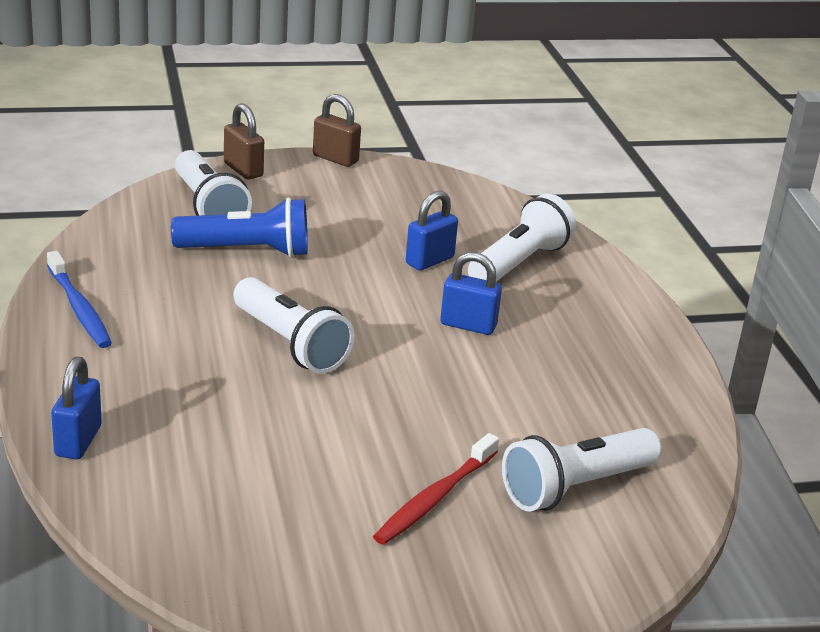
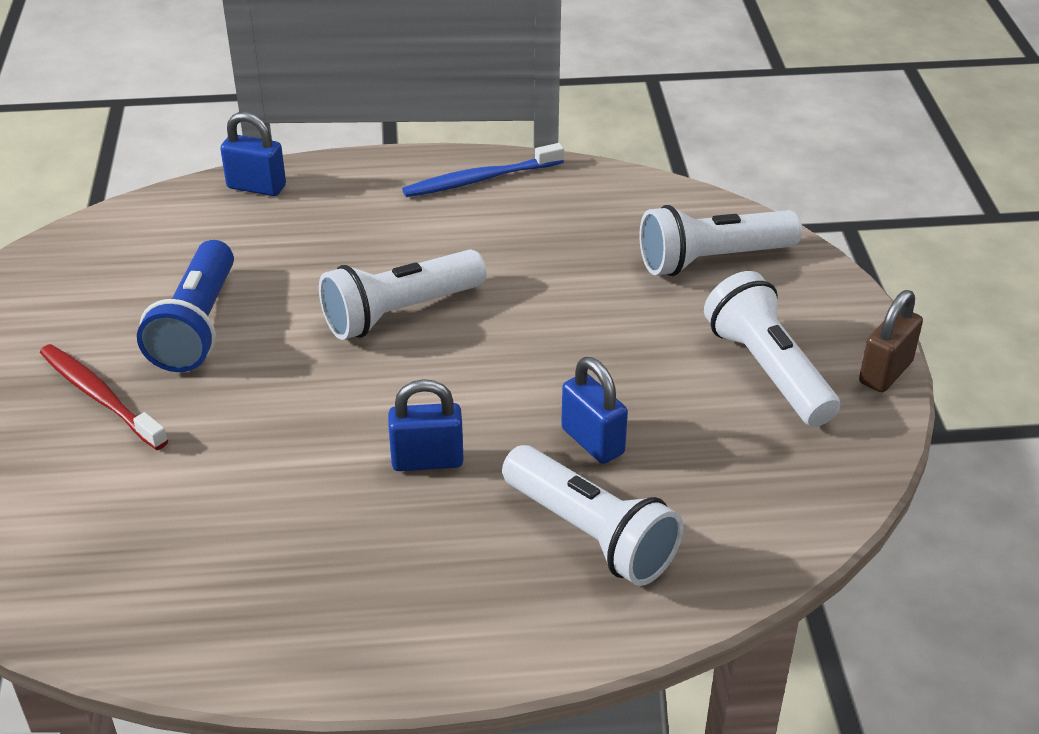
camera: 100 degrees right, 10 degrees up
blue flashlight [171,197,308,258] -> blue flashlight moved to [137,240,234,372]
brown padlock [224,103,264,180] -> none
blue padlock [440,252,502,335] -> blue padlock turned 60 degrees clockwise [388,379,464,471]
white flashlight [502,428,661,512] -> white flashlight moved to [704,271,840,427]

